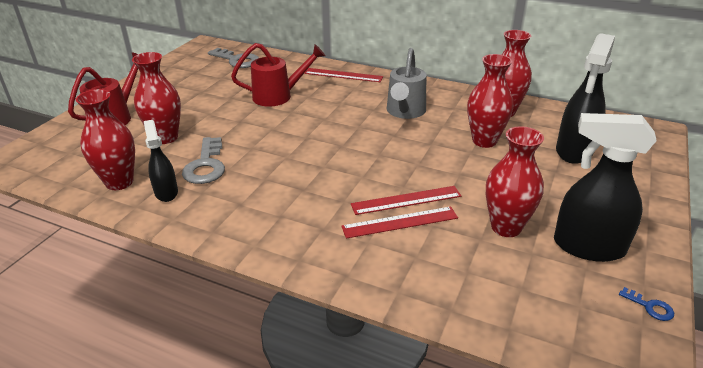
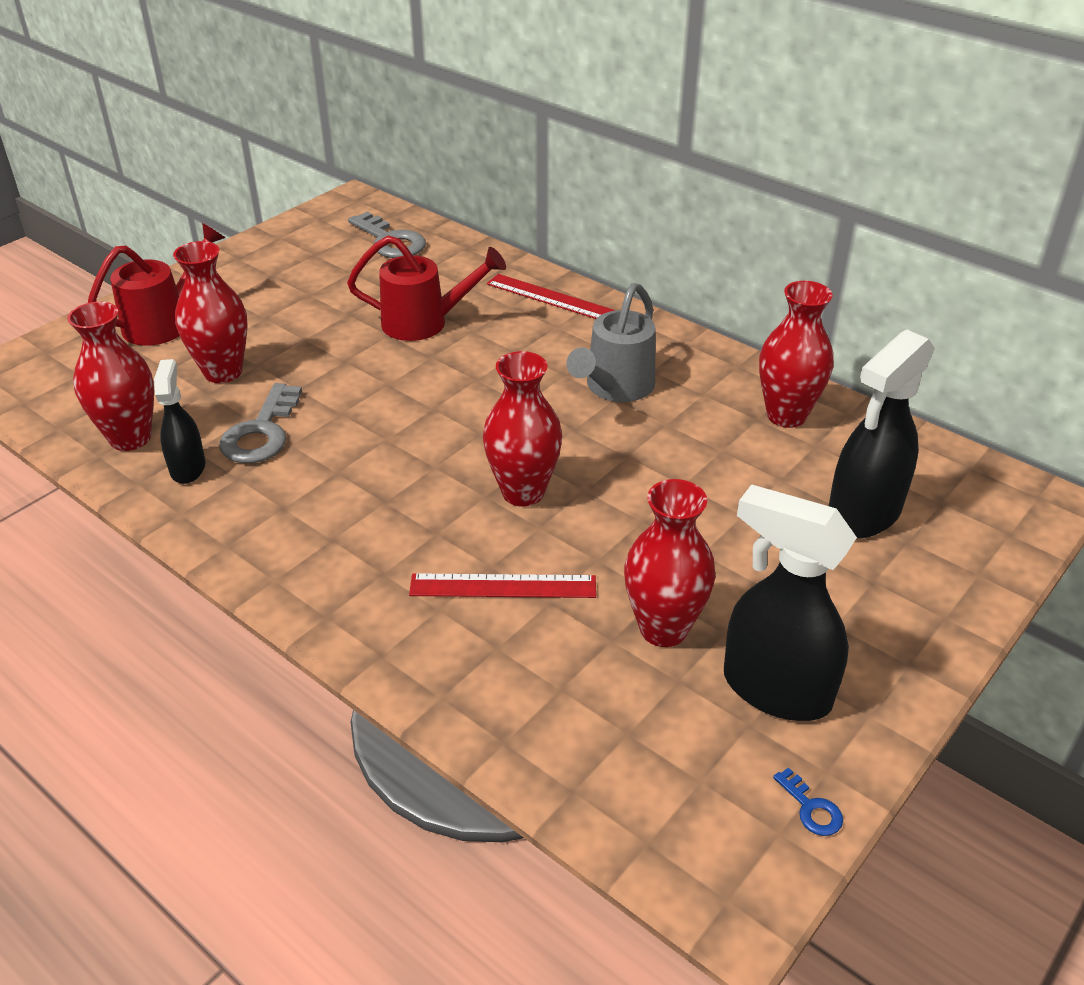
camera: 15 degrees right, 5 degrees up
red ruler [351,186,461,215] -> none
red vase [467,54,513,148] -> red vase moved to [483,351,562,507]

